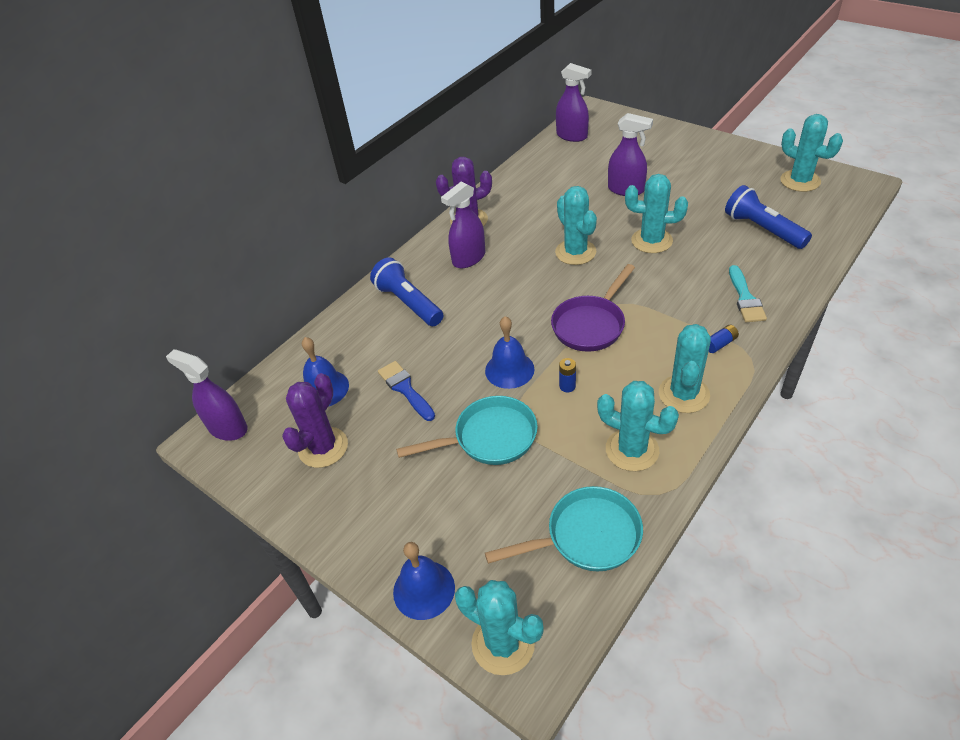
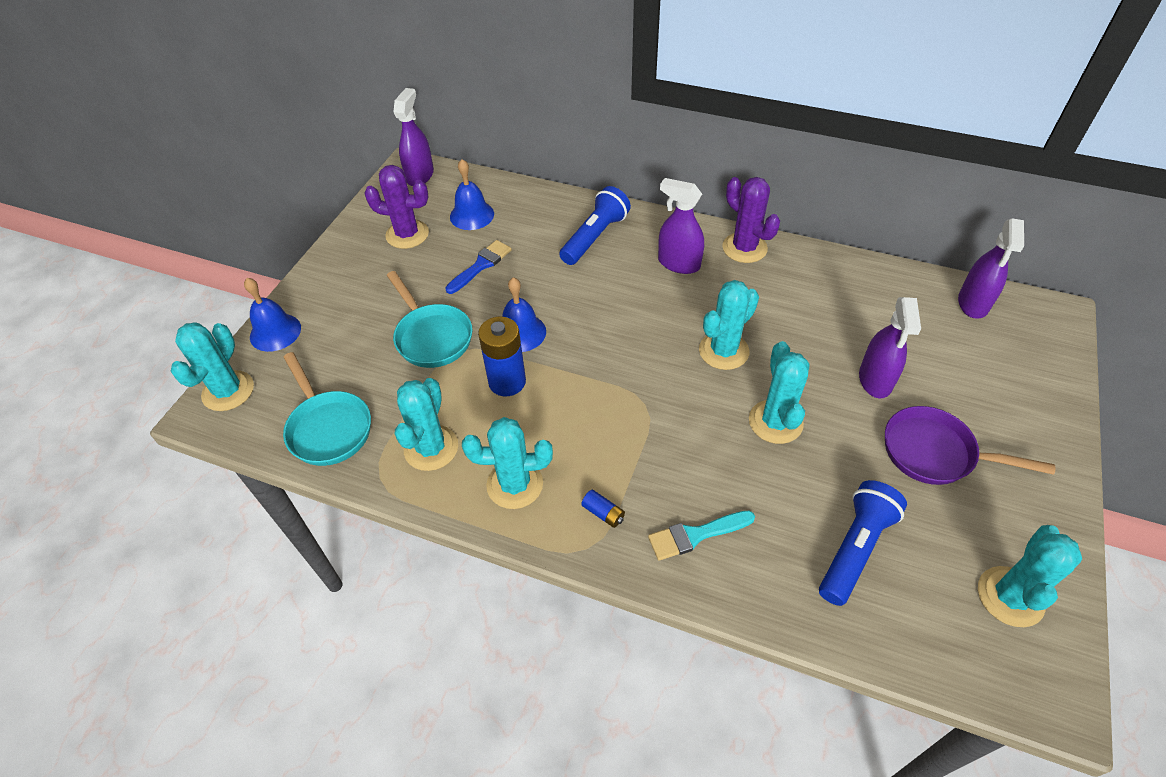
camera: 70 degrees right, 5 degrees up
purple pan [551,264,635,352] -> purple pan moved to [885,406,1055,485]
blue battery [559,358,576,392] -> blue battery [478,317,526,396], size x2.18

